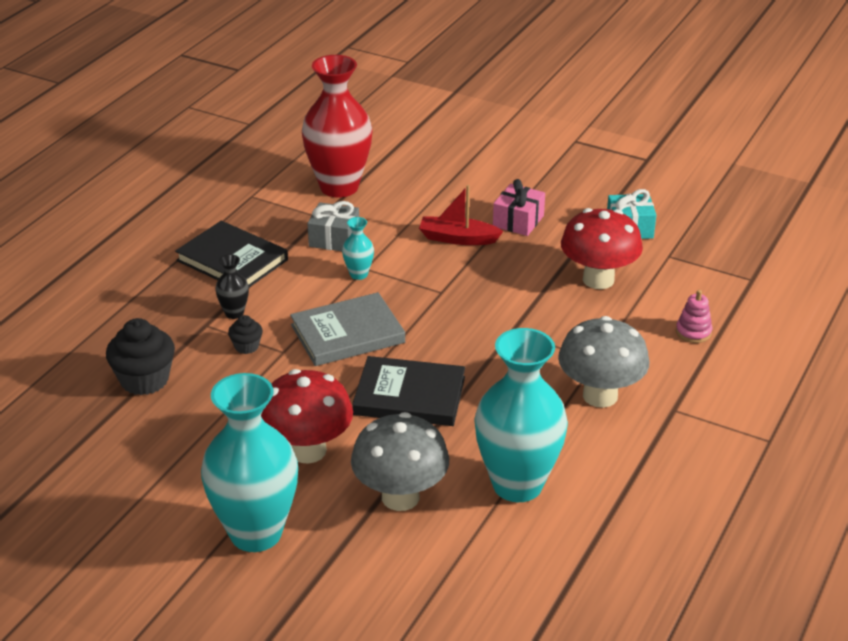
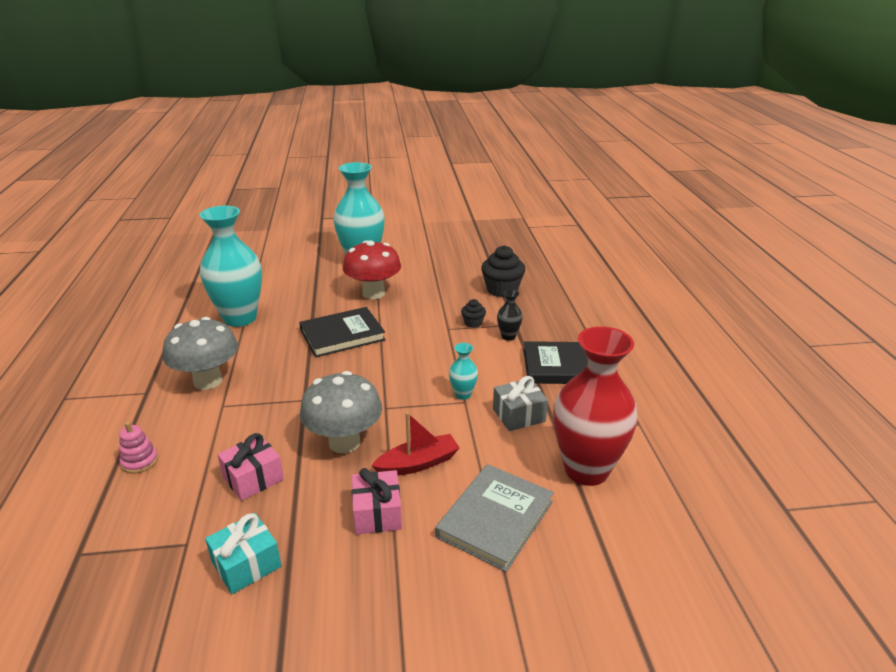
camera: 145 degrees right, 5 degrees down
grey book [290,292,405,366] -> grey book moved to [435,464,554,572]
grey mushroom [351,412,449,511] -> grey mushroom moved to [300,371,382,453]
red mushroom [561,208,643,289] -> pink gift [217,433,284,501]

